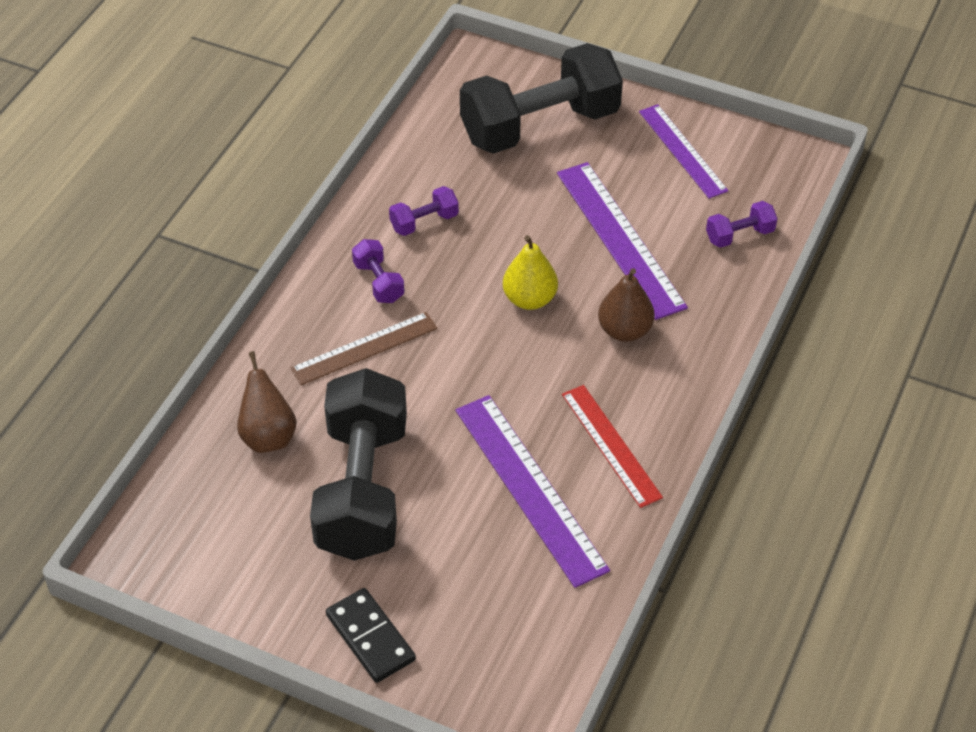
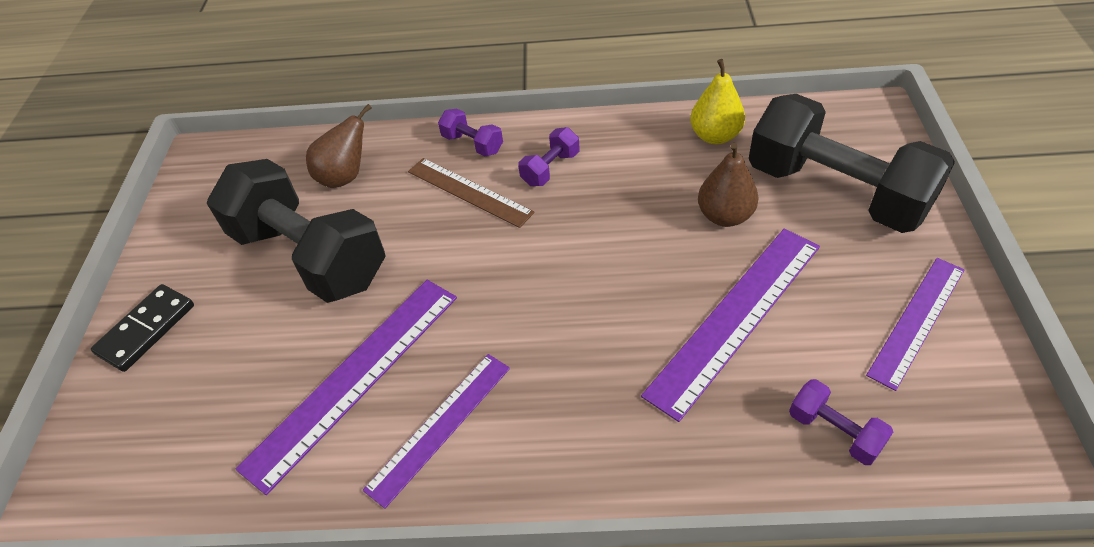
camera: 70 degrees right, 0 degrees up
black dumbbell [310,368,407,561] -> black dumbbell turned 60 degrees clockwise [207,159,386,303]
purple dumbbell [389,186,459,236] -> purple dumbbell moved to [438,109,503,156]
yellow pear [503,235,558,310] -> yellow pear moved to [690,59,745,144]
red ruler [562,385,663,508] -> purple ruler [363,354,510,509]
brown pear [598,268,655,342] -> brown pear moved to [698,143,758,227]

